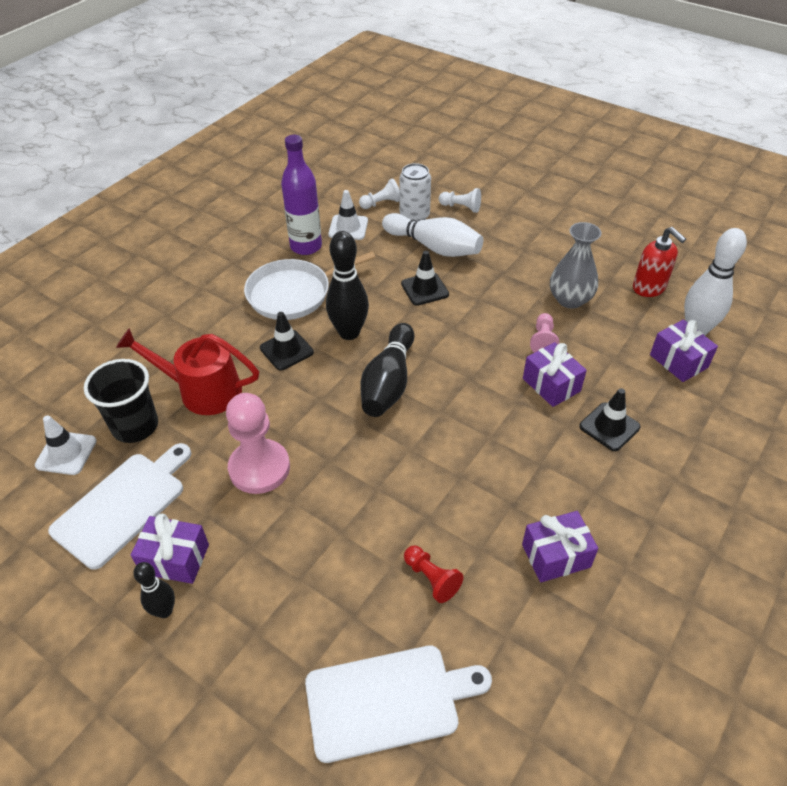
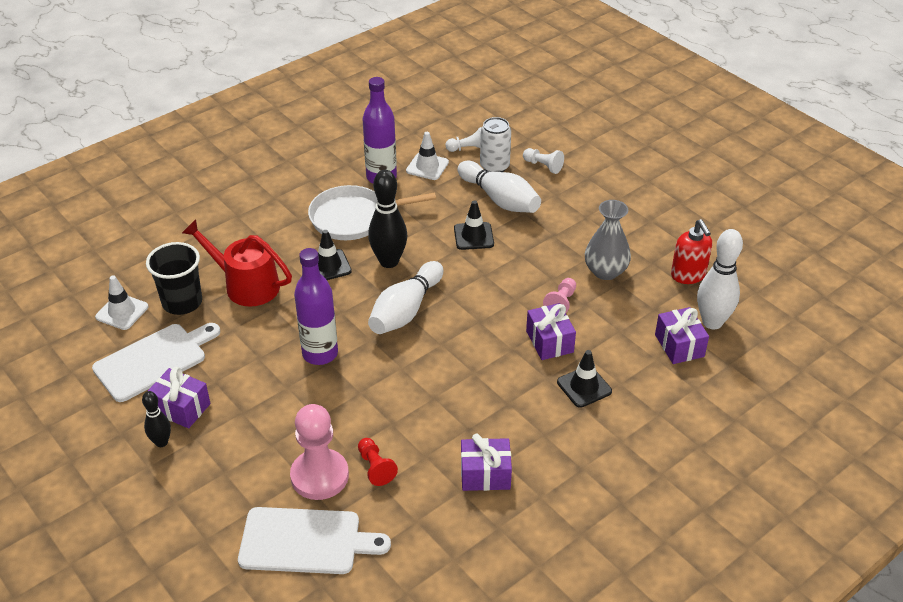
camera: 15 degrees right, 5 degrees down
pink pawn [226,393,290,494] -> pink pawn moved to [290,404,349,500]
black bowling pin [360,323,414,417] -> white bowling pin [368,261,443,334]
none -> purple bottle [294,248,338,365]

